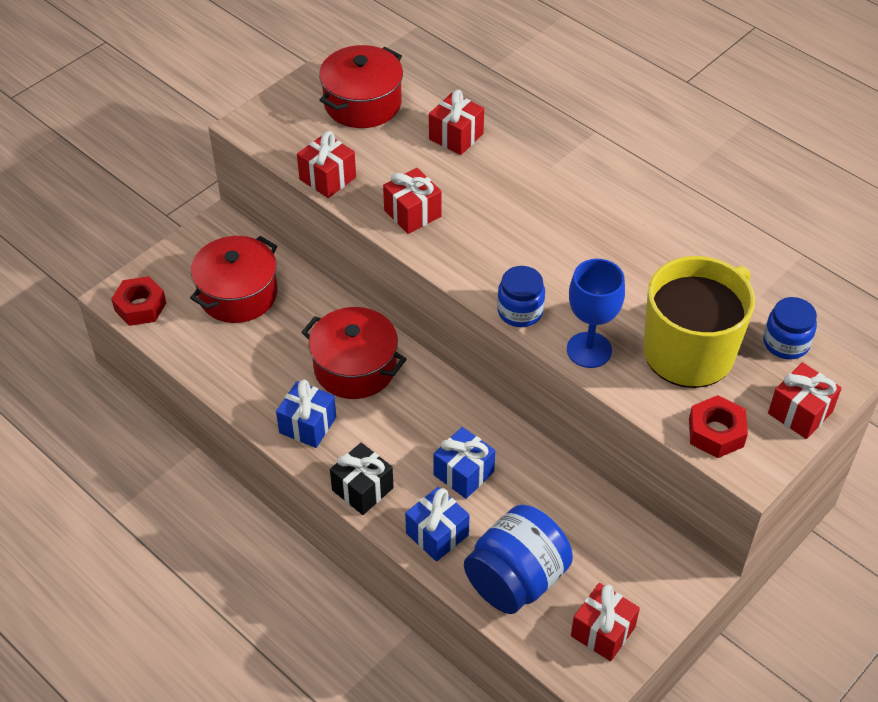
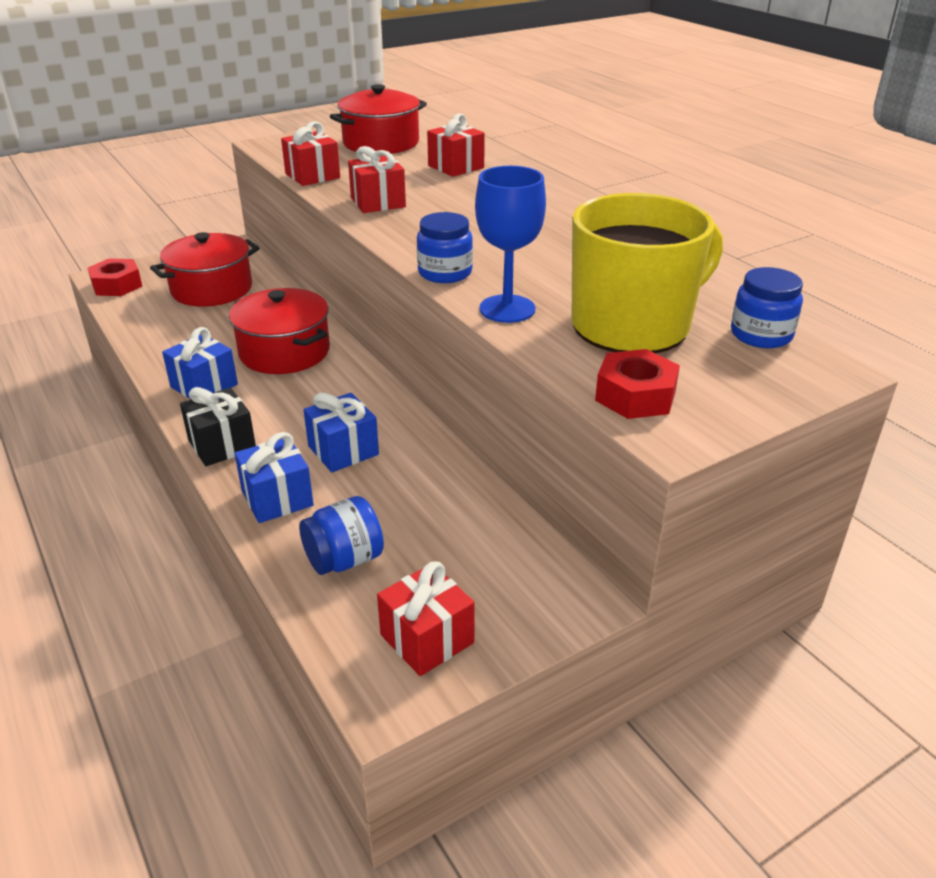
camera: 15 degrees right, 15 degrees down
blue jar [464,505,573,614] -> blue jar [299,496,384,575], size x0.60
red gift [768,362,842,439] -> none

